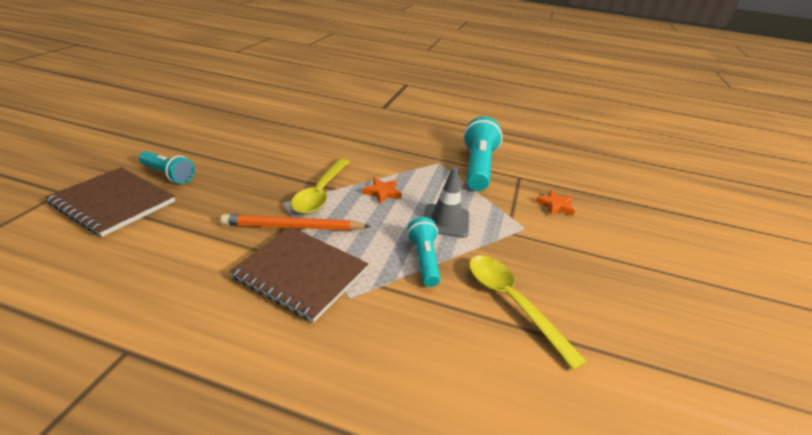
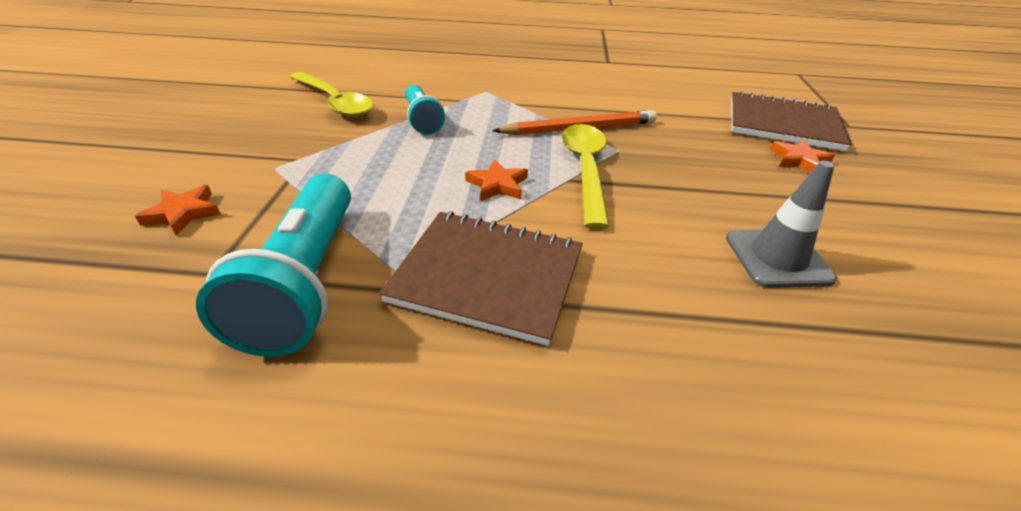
camera: 170 degrees right, 5 degrees up
turquoise flashlight [139,151,195,184] -> orange star [770,140,835,172]
brown notebook [229,227,369,322] -> brown notebook moved to [379,211,583,346]
grey traffic cone [424,167,469,238] -> grey traffic cone moved to [726,160,837,288]

